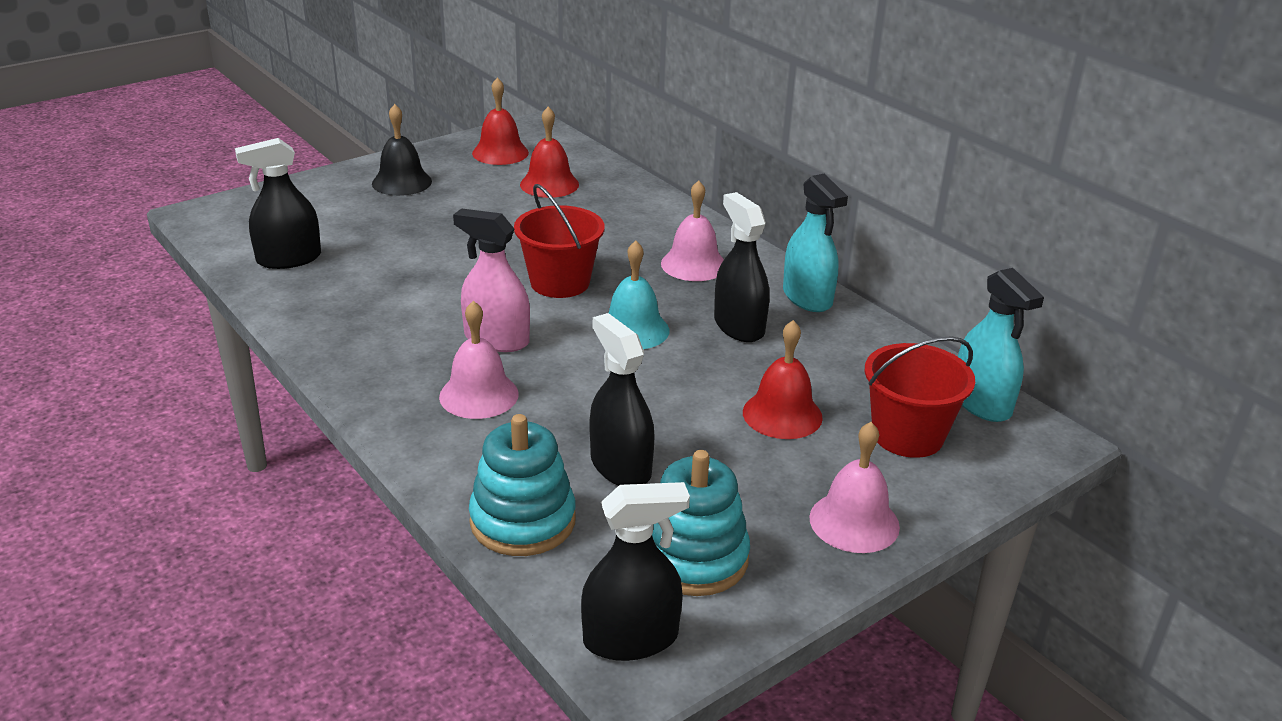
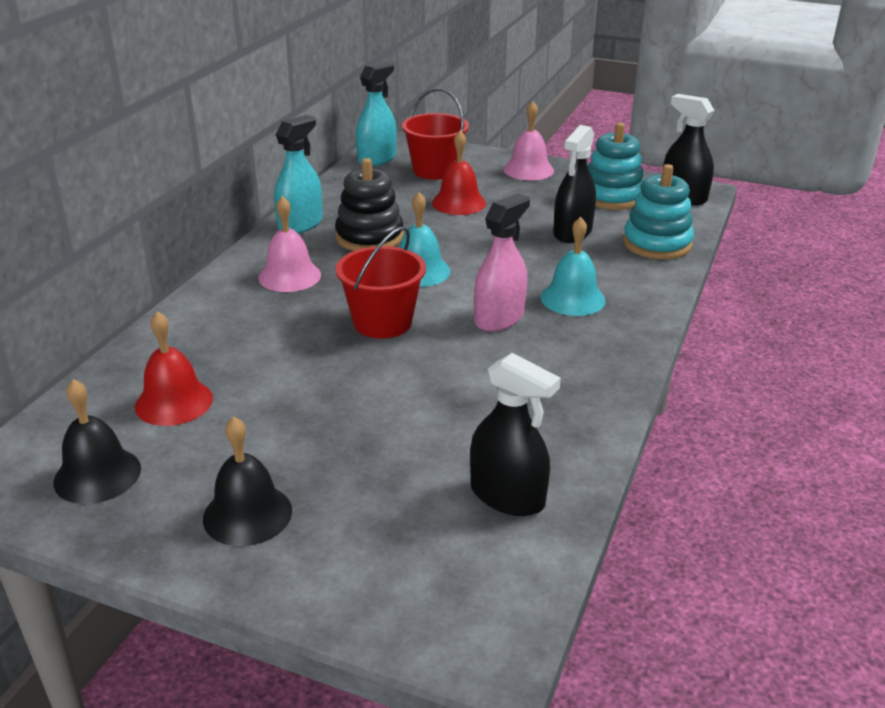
camera: 120 degrees left, 0 degrees up
pink bell [439,301,519,419] -> turquoise bell [541,217,606,316]
pink spray bottle [453,208,530,352] -> pink spray bottle turned 135 degrees counterclockwise [474,193,530,332]
red bell [472,78,529,165] -> black bell [54,379,141,504]
black spray bottle [714,192,770,342] -> black stacking toy [335,158,404,251]

